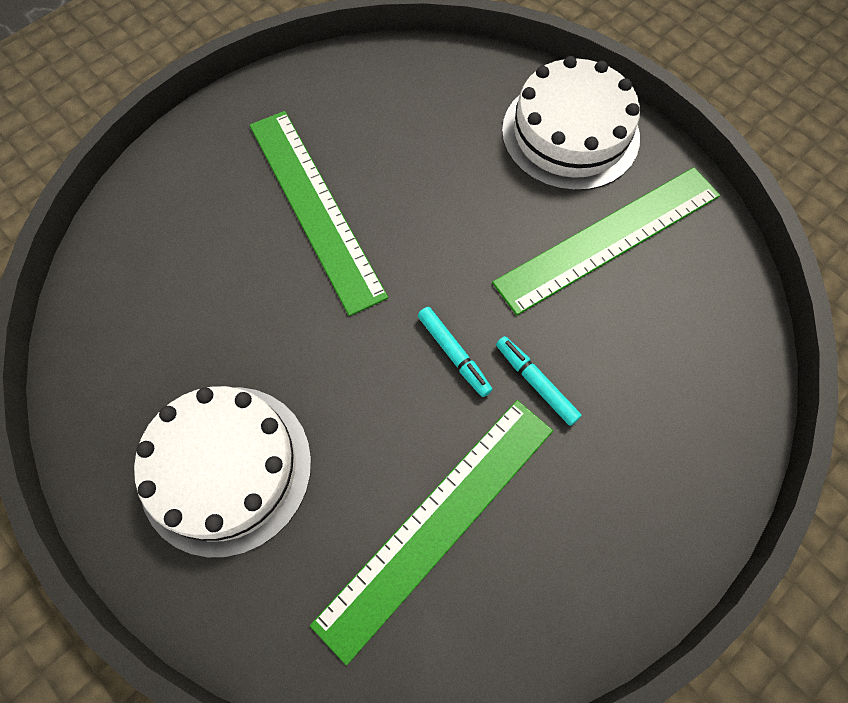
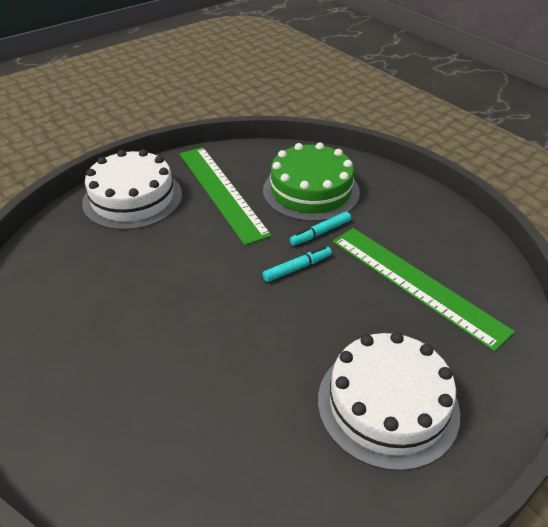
camera: 85 degrees left, 25 degrees down
green ruler [249,111,388,316] -> none
none -> green cake [263,143,360,221]

